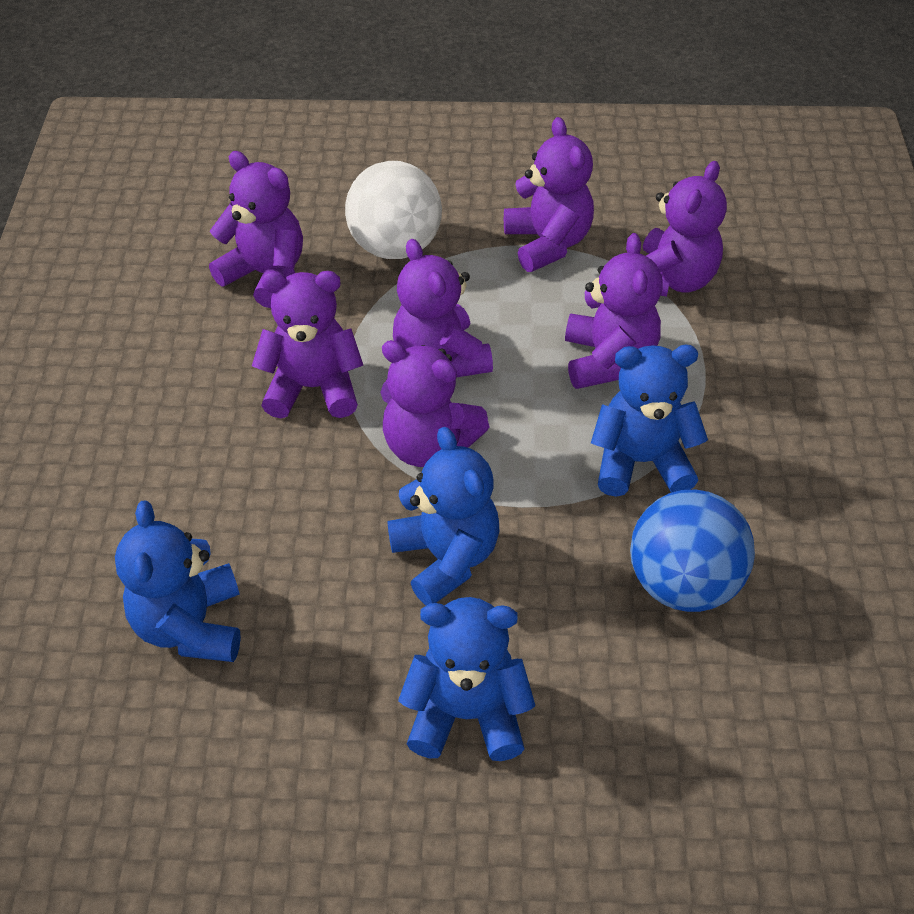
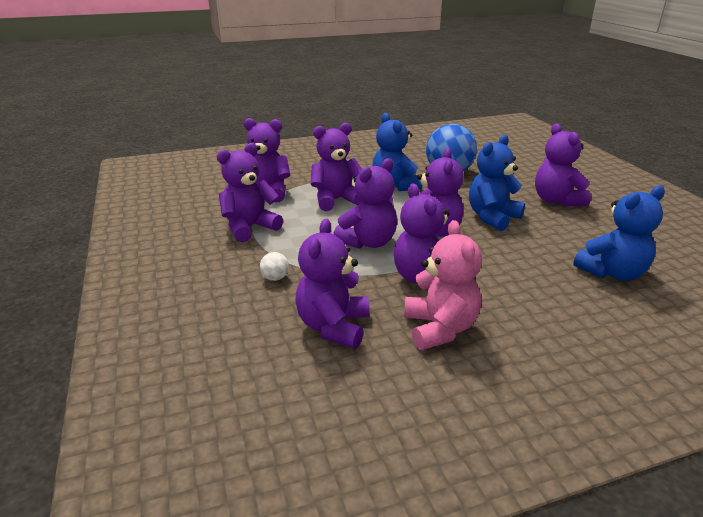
camera: 110 degrees left, 20 degrees down
white ball [345,161,442,259] -> white ball [260,252,289,281], size x0.41
blue teddy bear [398,597,535,761] -> purple teddy bear [535,123,591,206]
none -> pink teddy bear [404,220,482,350]

